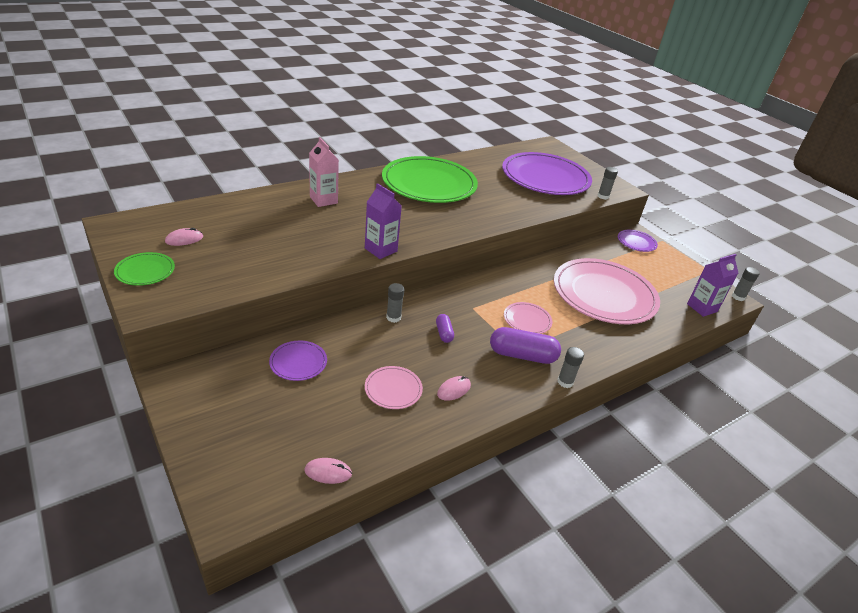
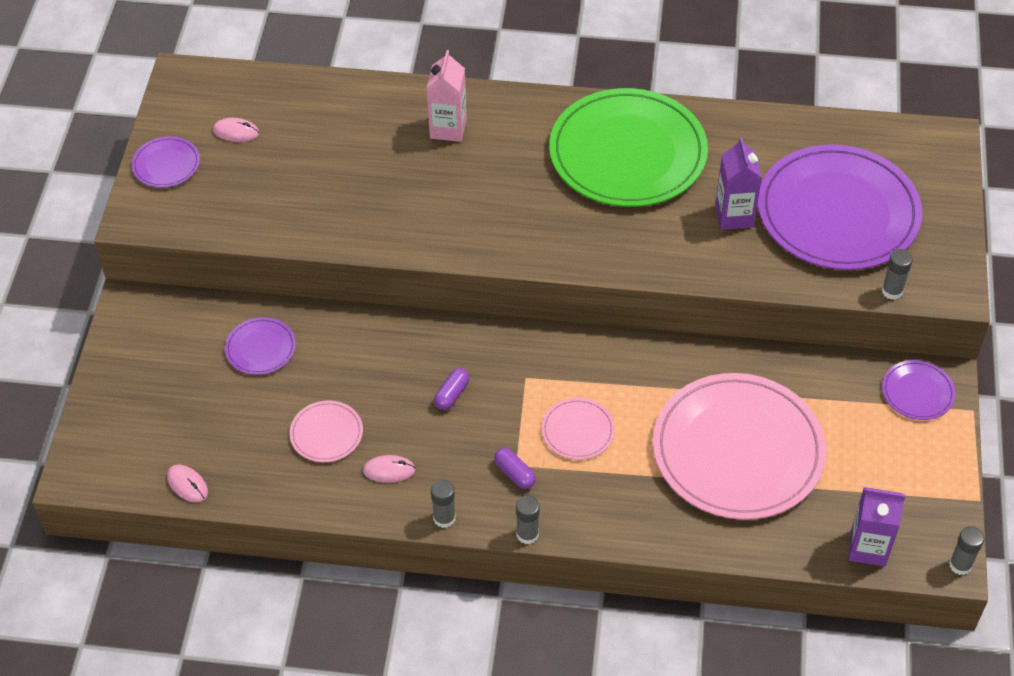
camera: 45 degrees right, 15 degrees up
green plate [114,252,175,286] -> purple plate [131,136,200,188]
purple carton [365,183,402,259] -> purple carton moved to [715,137,762,230]
grey glue stick [386,283,404,323] -> grey glue stick moved to [431,479,456,528]
purple capsule [490,327,561,364] -> purple capsule [494,448,536,489], size x0.52

